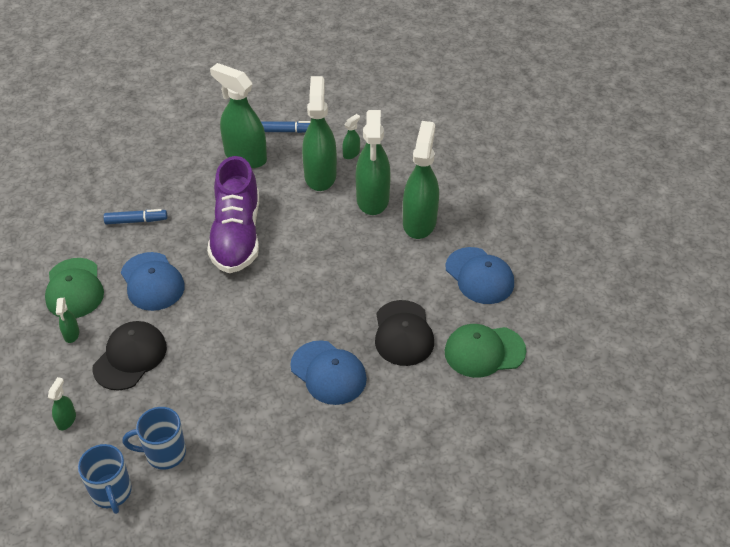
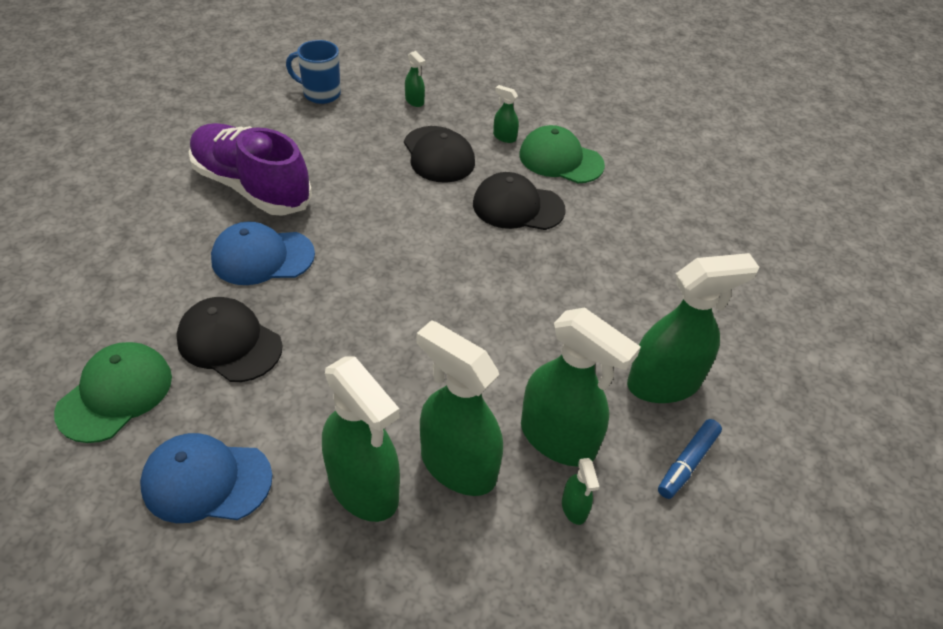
camera: 125 degrees right, 0 degrees up
blue marker [104,209,167,224] -> none
blue cap [121,252,185,311] -> black cap [473,172,566,230]
blue mug [122,407,186,470] -> none
purple shoe [207,156,259,273] -> purple shoe moved to [189,123,312,216]

